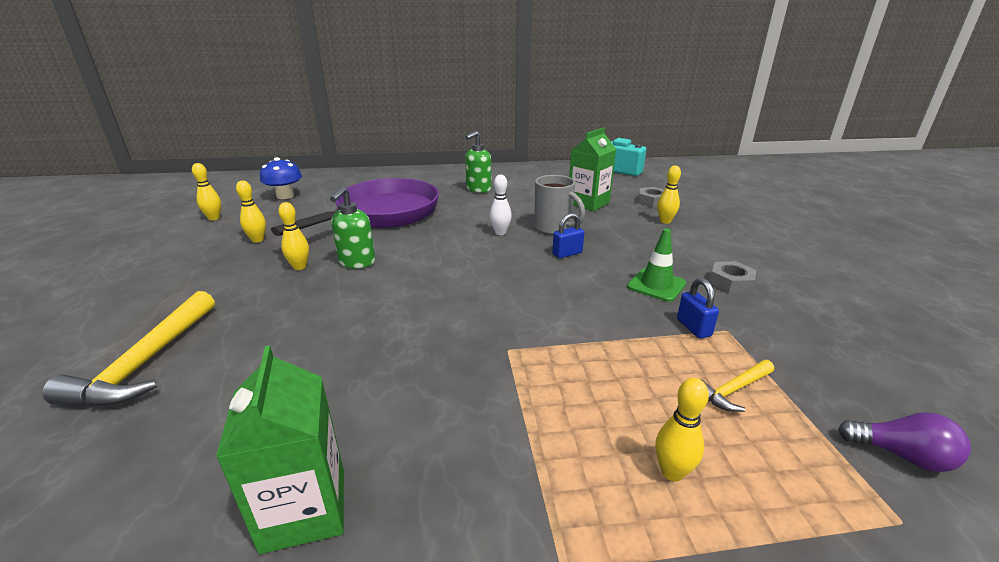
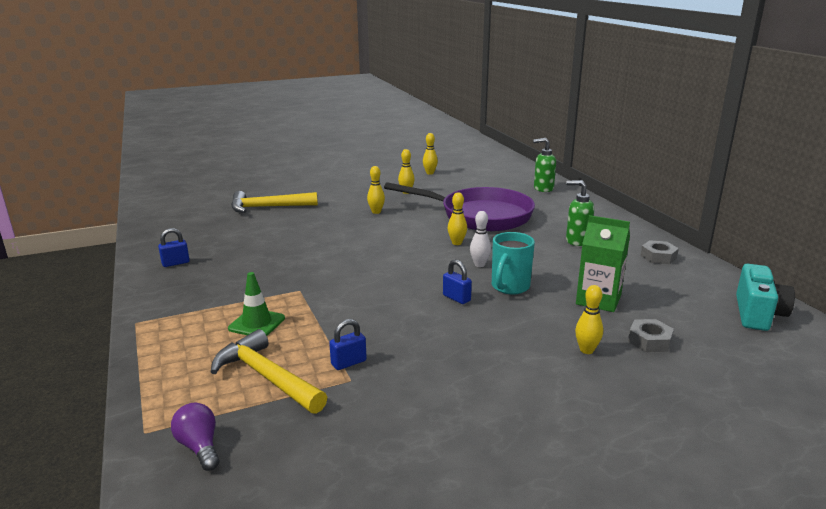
camera: 75 degrees right, 5 degrees down
green carton [216,345,344,554] -> blue padlock [158,228,190,267]
blue mushroom [260,157,302,199] -> none
green soap dispenser [330,187,375,268] -> green soap dispenser moved to [533,138,556,192]
grey mug [534,175,585,235] -> turquoise mug [492,232,535,295]
green traffic cone [627,228,686,302] -> green traffic cone moved to [228,272,285,336]
yellow bowling pin [655,378,709,481] -> yellow bowling pin moved to [448,192,467,245]
yellow hammer [700,360,774,412] -> yellow hammer [211,329,327,414], size x1.91
grey nut [709,261,756,293] -> grey nut moved to [640,240,679,264]
purple light bulb [838,412,971,472] -> purple light bulb turned 135 degrees clockwise [171,403,220,471]

